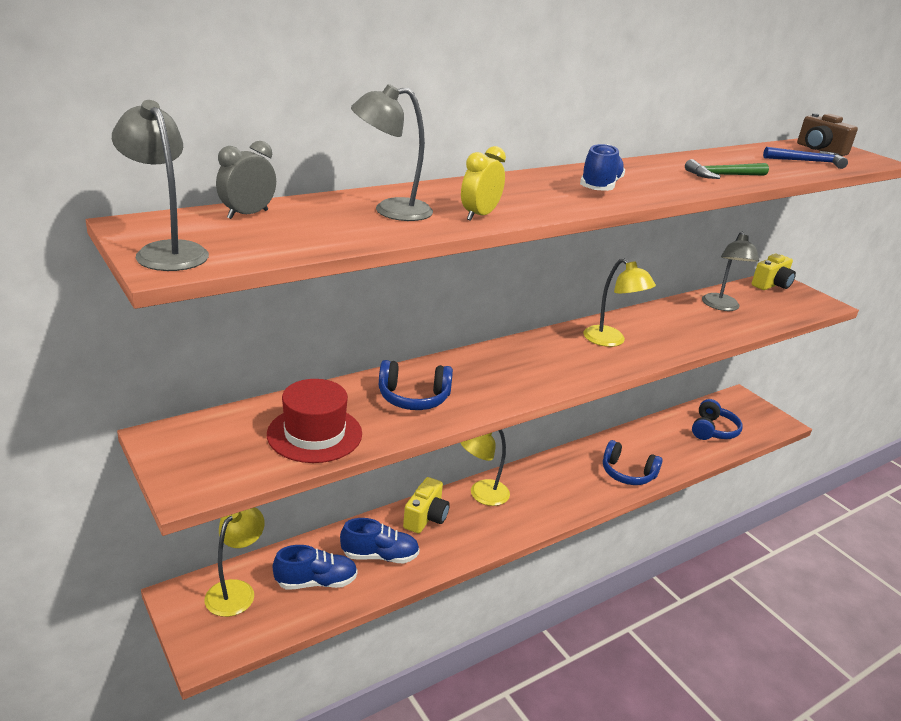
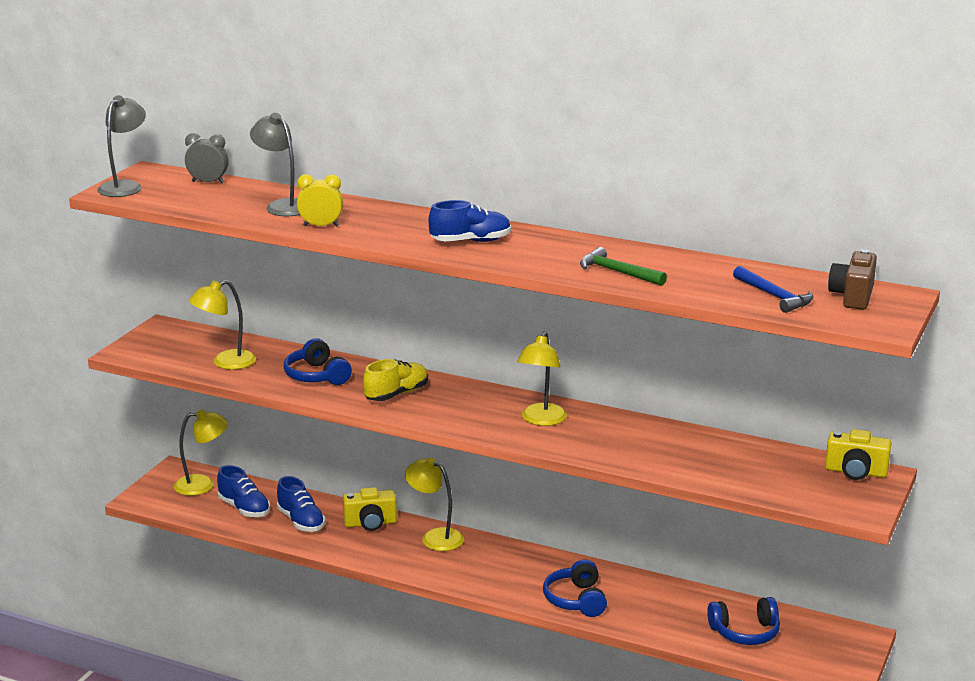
camera: 60 degrees right, 5 degrees down
red hat [267,379,362,463] -> yellow lamp [189,280,256,370]
grey lamp [702,232,759,311] -> none
none -> yellow shoe [363,359,428,401]

